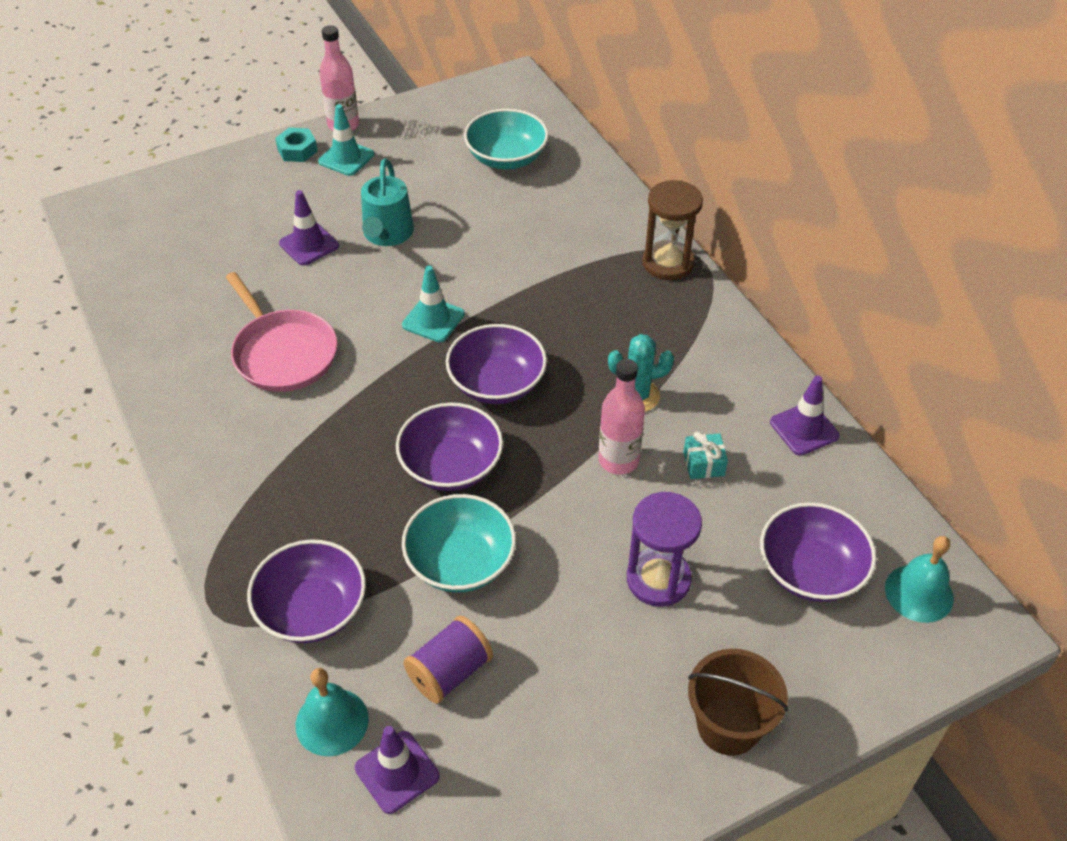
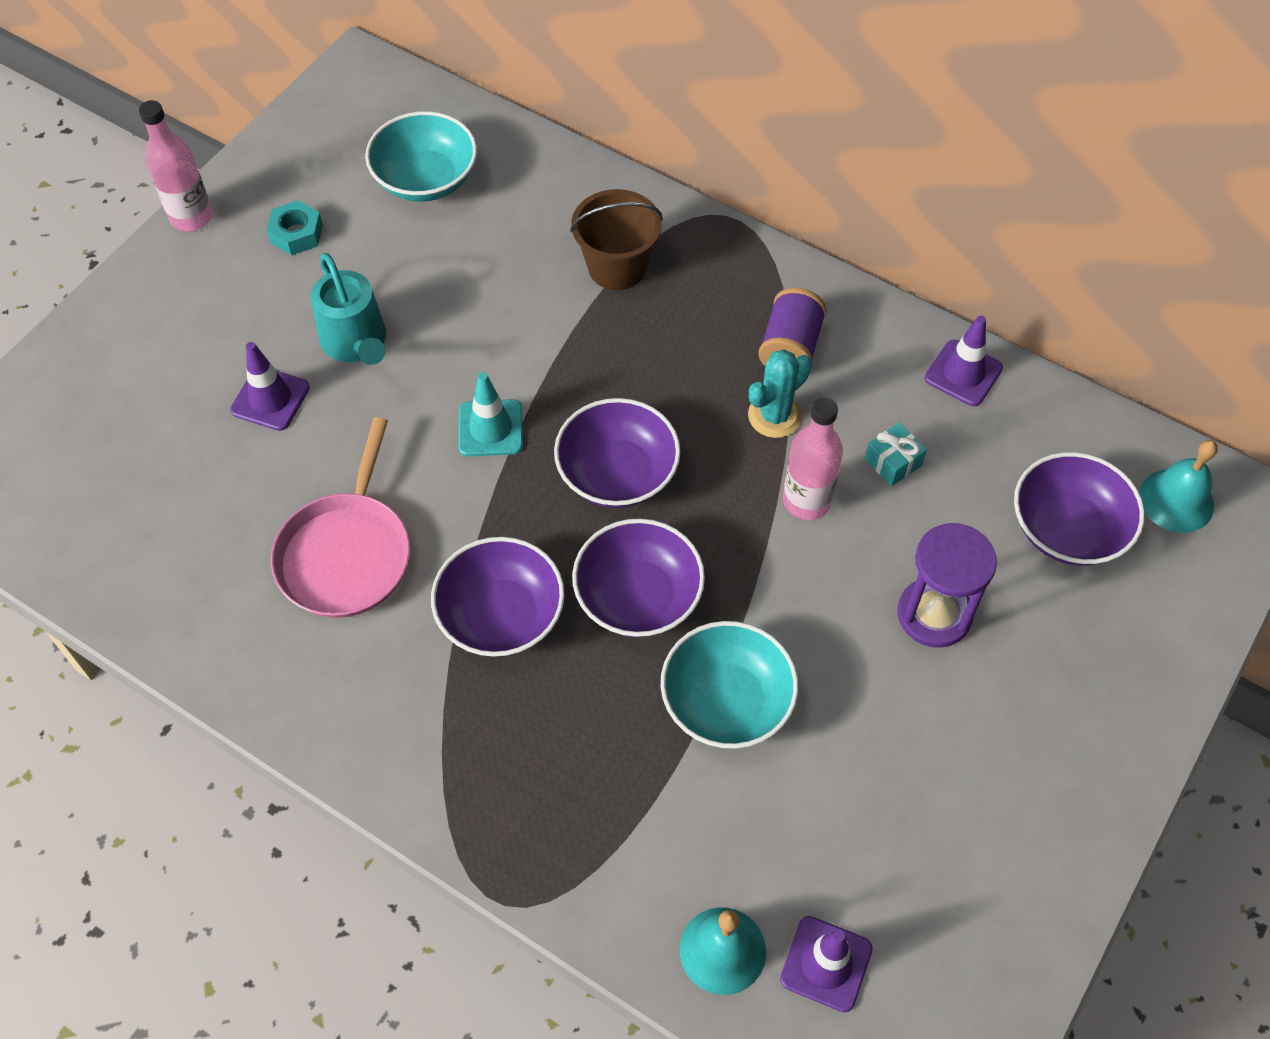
camera: 30 degrees left, 10 degrees up
pink pan [226,272,337,392] -> pink pan turned 75 degrees clockwise [271,417,410,618]
purple bowl [247,540,366,643] -> purple bowl moved to [431,537,565,657]
turquoise nut [275,128,318,162] -> turquoise nut moved to [266,200,323,255]
turquoise traffic cone [318,104,374,176] -> none
purple spool [403,616,493,704] -> purple spool moved to [758,288,827,366]
brown hourglass [642,180,703,280] -> none
brown bucket [688,649,788,756] -> brown bucket moved to [570,189,663,290]

